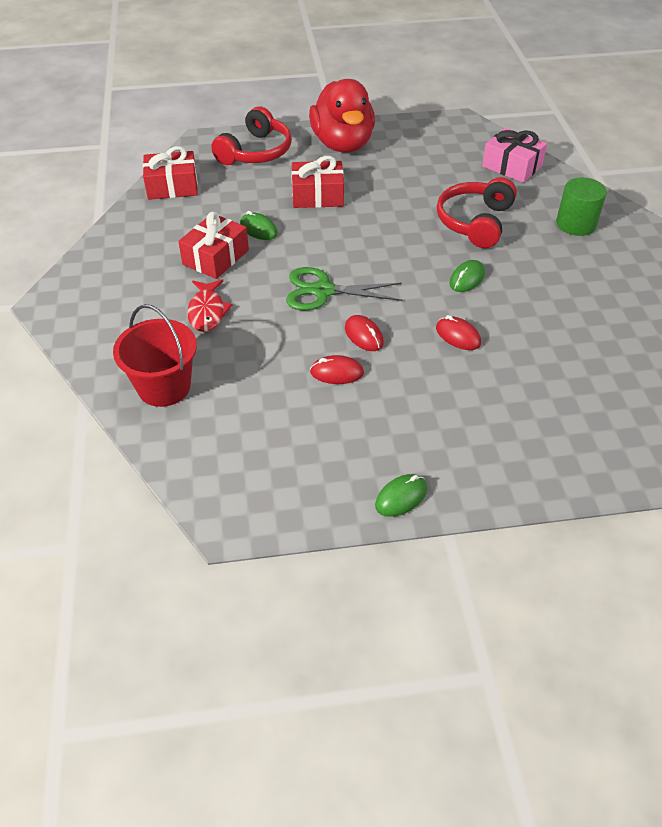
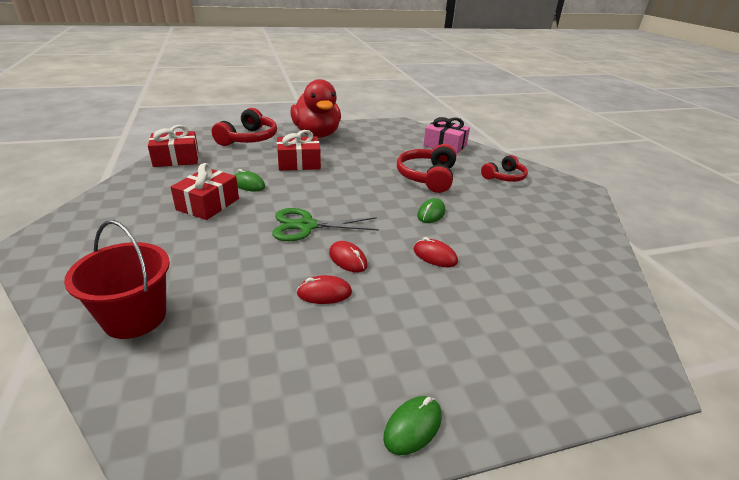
camera: 10 degrees left, 15 degrees down
red fish [187,279,232,332] -> none
green cylinder [556,177,607,236] -> red headphones [481,155,528,182]

